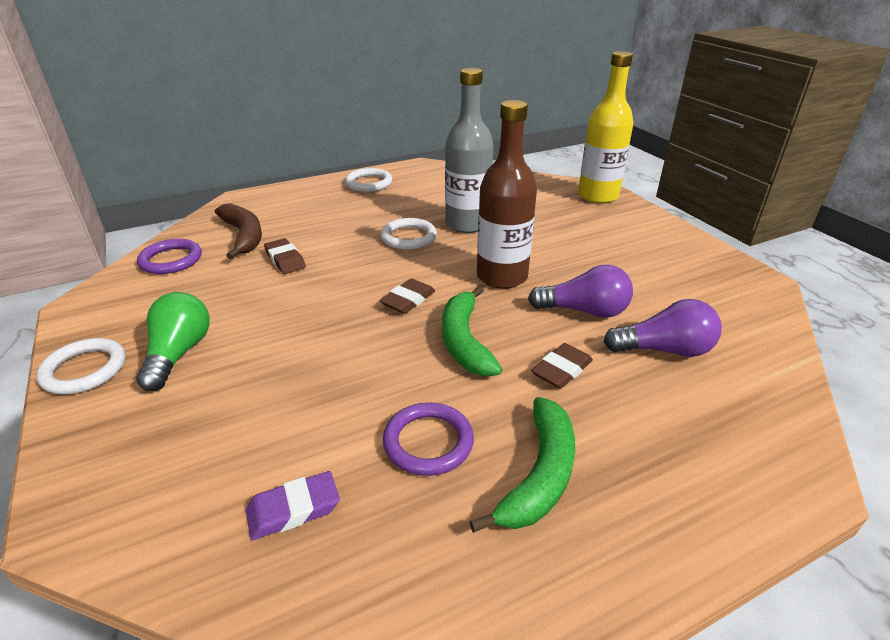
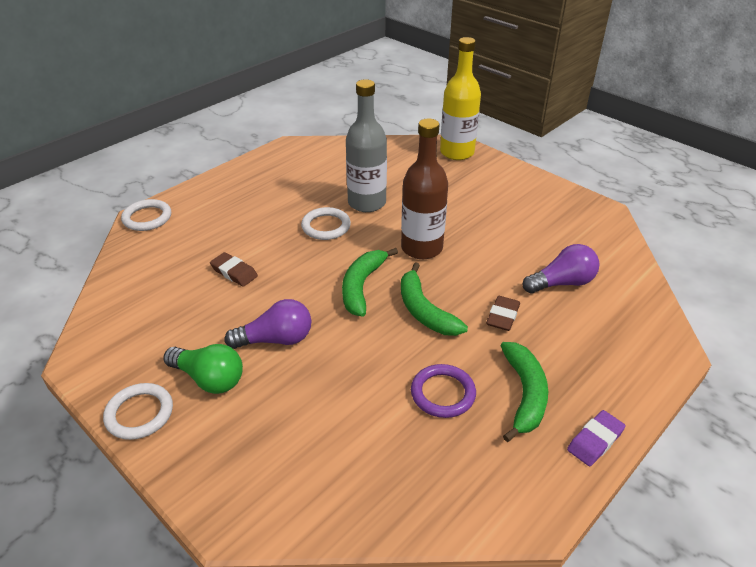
camera: 20 degrees left, 5 degrees up
green light bulb [136,292,210,391] -> green light bulb turned 135 degrees clockwise [163,344,243,394]
purple ring [137,239,202,274] -> none
brown banana [215,203,262,259] -> none
purple eraser [246,471,340,540] -> purple eraser moved to [567,410,626,466]
white ring [345,168,392,192] -> white ring moved to [121,199,171,231]
brown eraser [379,279,435,314] -> green banana [342,248,398,317]
purple light bulb [528,265,633,318] -> purple light bulb moved to [224,299,311,349]

